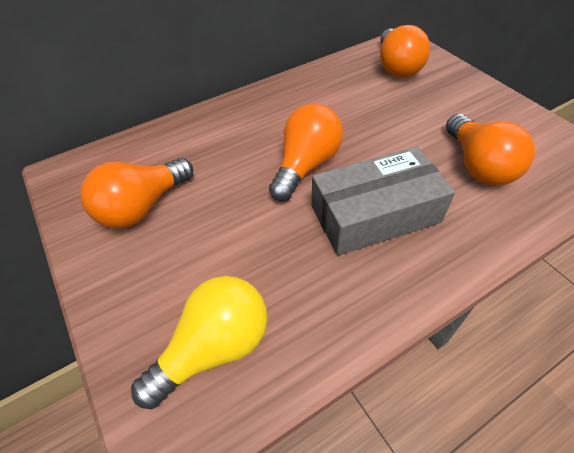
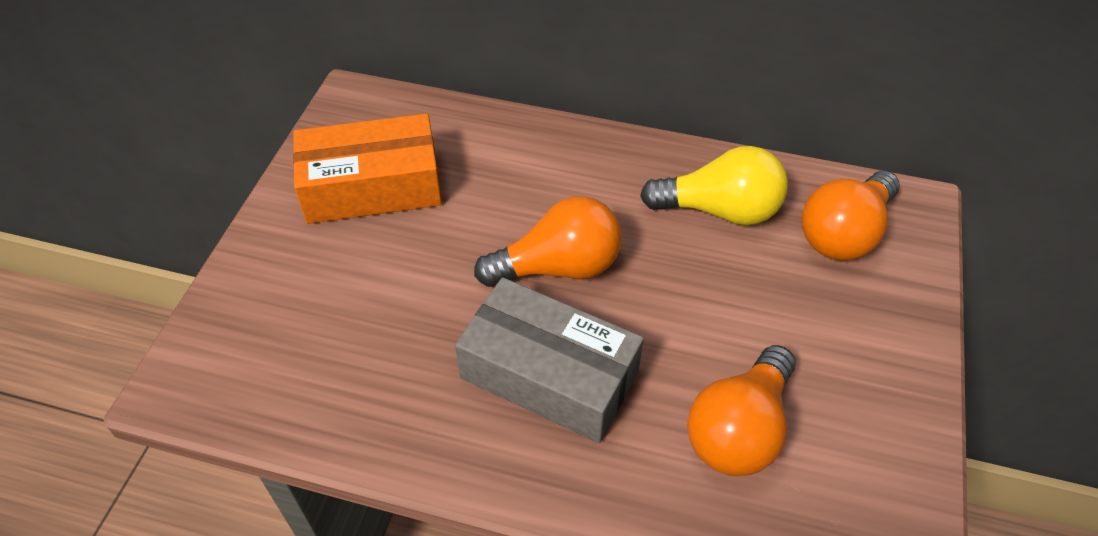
camera: 45 degrees right, 0 degrees up
orange light bulb [80,158,193,228] -> orange box [293,114,442,224]
yellow light bulb [131,276,267,409] -> yellow light bulb moved to [640,146,788,225]

